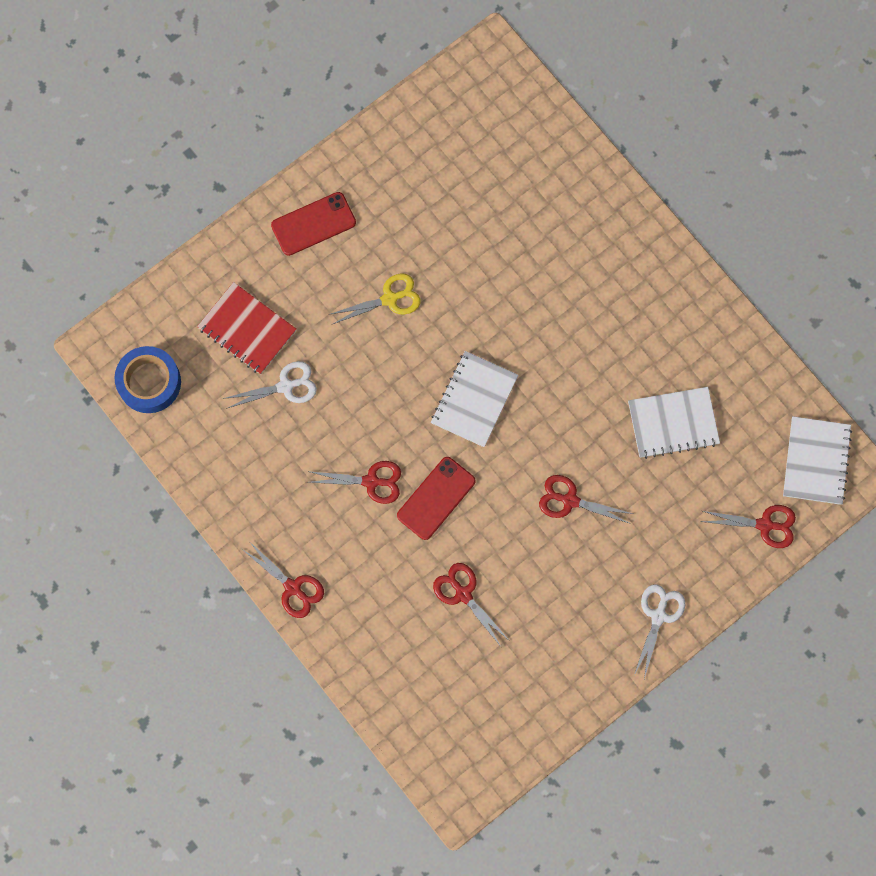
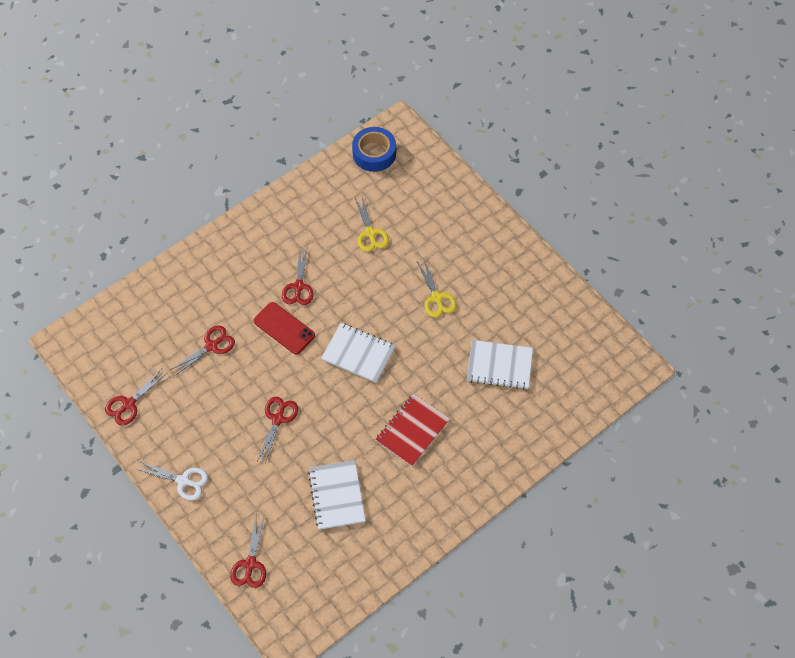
camera: 90 degrees right, 15 degrees down
red notebook [197,282,297,374] -> red notebook moved to [375,393,450,466]
white scissors [222,361,317,409] -> yellow scissors [355,197,389,252]
red scissors [242,541,324,618] -> red scissors moved to [105,369,168,425]
red phone [271,192,356,256] -> none
white notebook [783,416,852,505] -> white notebook moved to [467,340,533,390]

